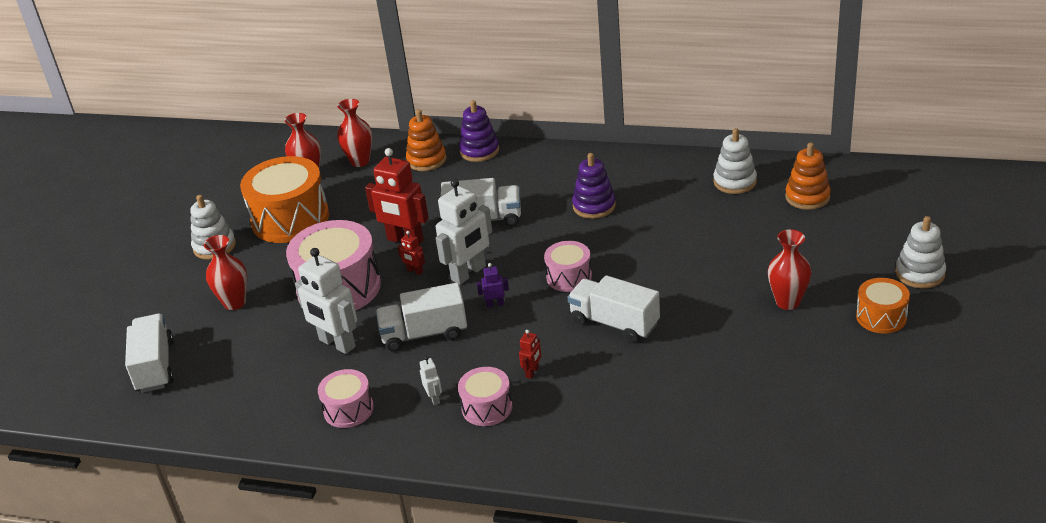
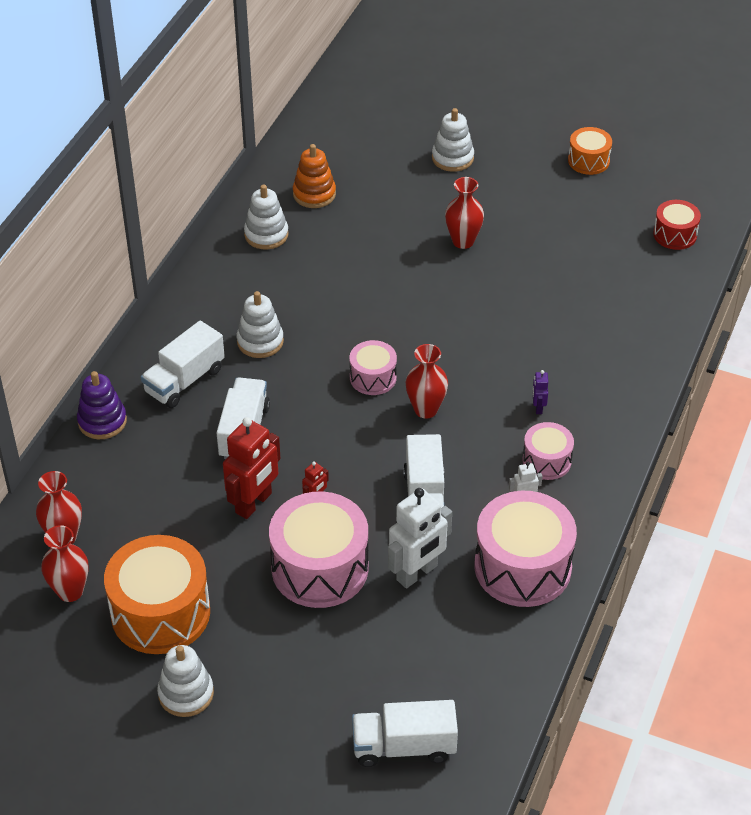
camera: 85 degrees left, 10 degrees up
red vase [204,235,247,310] -> red vase moved to [406,344,448,418]
pink drum [318,369,374,428] -> pink drum [475,491,577,607], size x1.89
orange stacking toy [406,110,446,171] -> none
white robot [436,179,492,285] -> none
purple robot [477,263,509,308] -> purple robot moved to [532,370,548,414]
red robot [519,330,541,379] -> none
white truck [568,275,660,343] -> white truck moved to [141,321,225,408]
purple stacking toy [572,153,616,219] -> white stacking toy [237,291,284,358]
orange drum [856,278,910,334] -> orange drum moved to [568,127,612,175]
none -> red drum [653,200,701,250]

